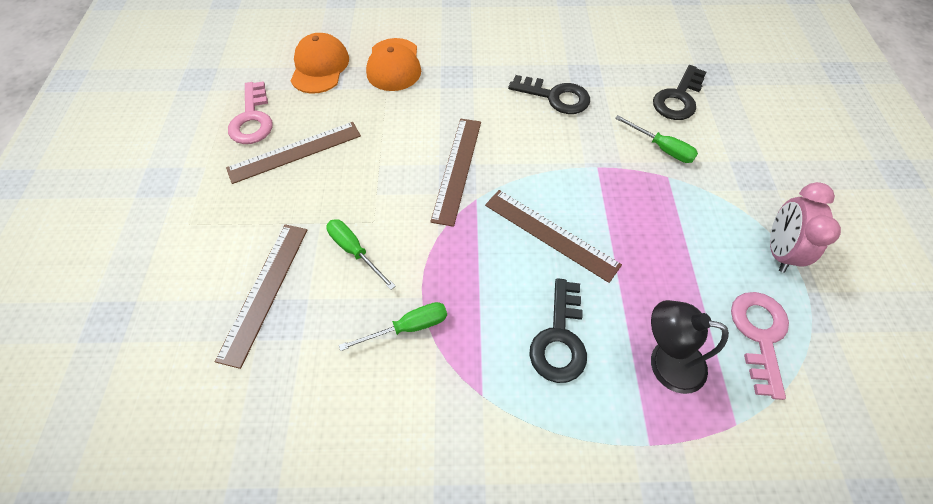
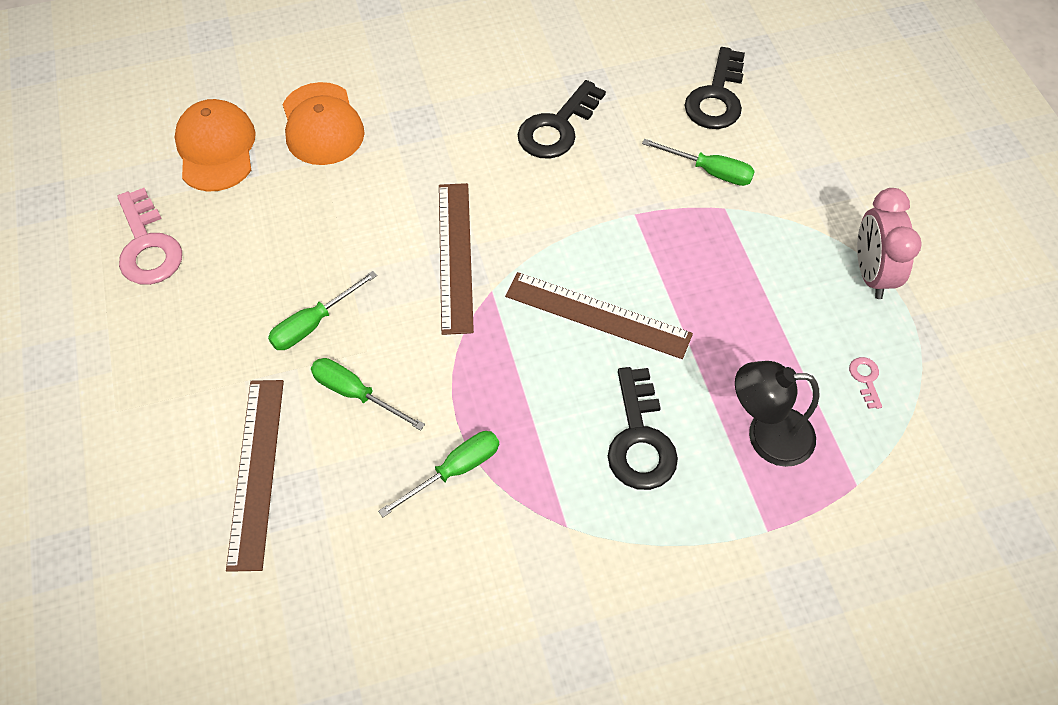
camera: 15 degrees left, 0 degrees up
brown ruler [226,122,361,184] -> none
black key [508,75,590,114] -> black key turned 120 degrees clockwise [517,80,606,159]
pink key [731,292,789,400] -> pink key [849,357,882,409], size x0.44
none -> green screwdriver [268,271,377,350]

